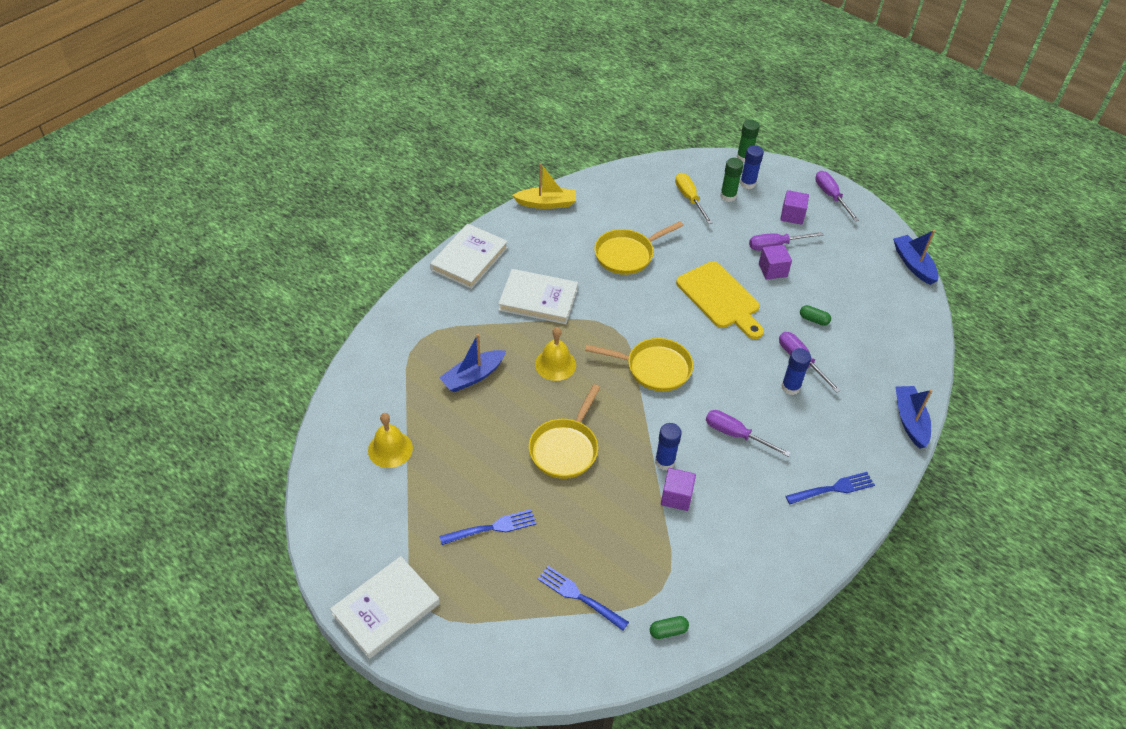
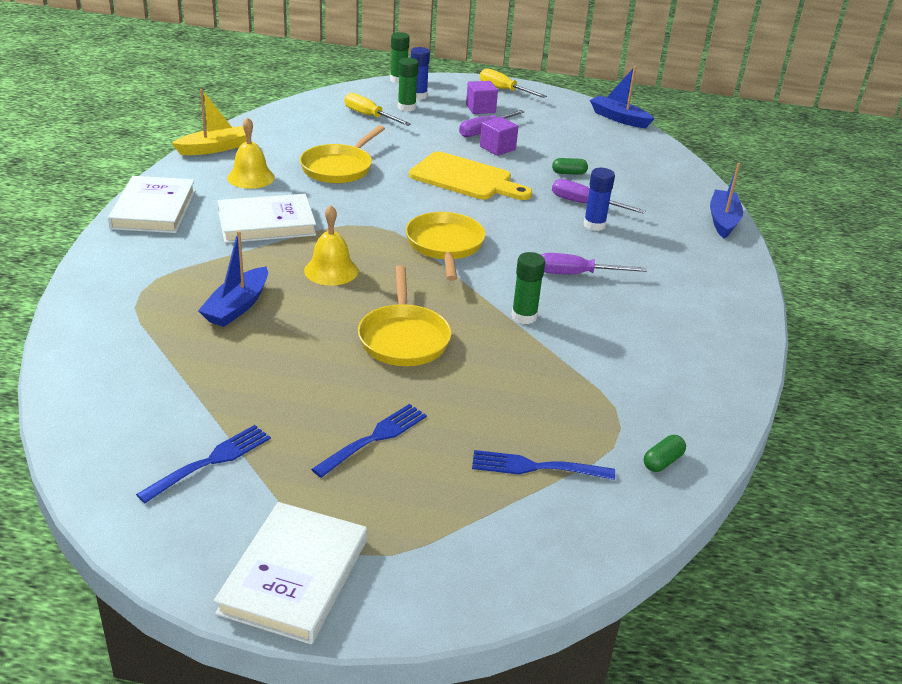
camera: 30 degrees left, 15 degrees down
yellow bell [368,413,413,468] -> yellow bell moved to [227,117,275,189]
yellow pan [585,338,693,392] -> yellow pan turned 75 degrees counterclockwise [405,212,486,281]
blue glue stick [655,423,682,470] -> green glue stick [512,252,545,324]
purple cube [661,468,696,511] -> none
blue fork [785,472,875,504] -> blue fork moved to [136,425,271,503]
purple screwdriver [815,171,859,221] -> yellow screwdriver [480,68,547,98]
blue boat [896,386,932,449] -> blue boat turned 45 degrees clockwise [710,163,743,238]

